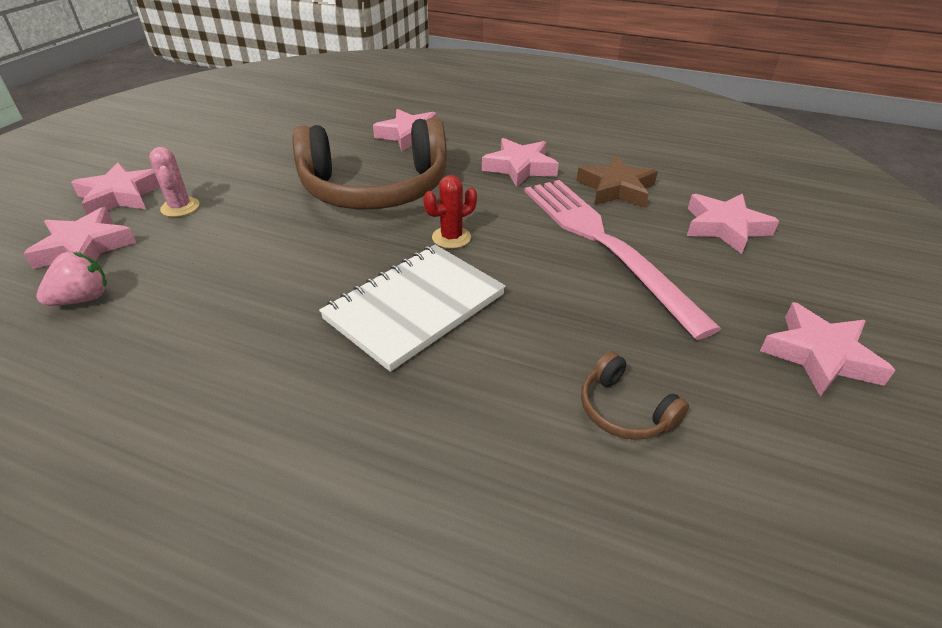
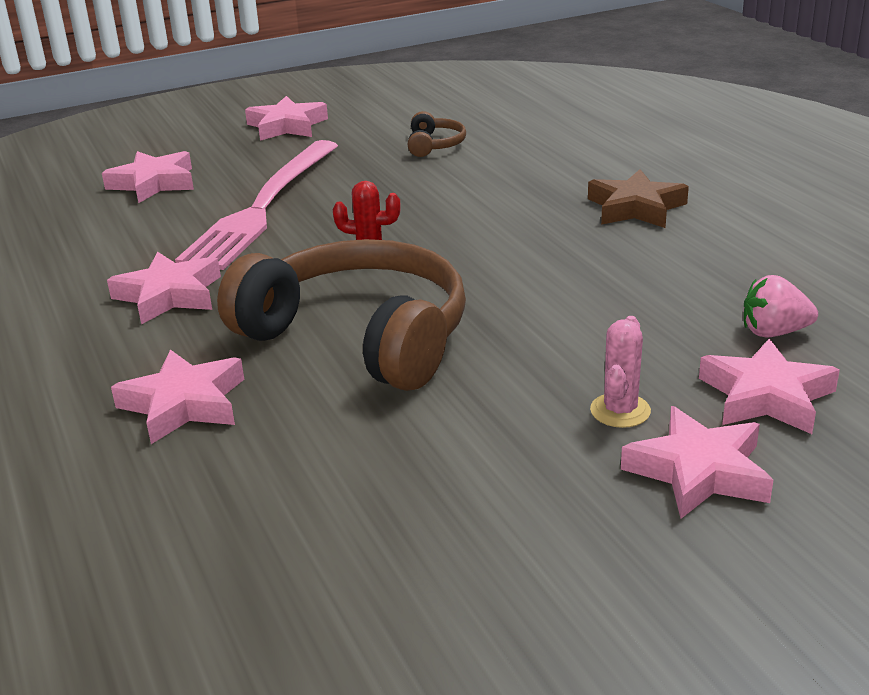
camera: 135 degrees left, 10 degrees down
white notebook [319,245,506,372] -> none
brown star [576,156,658,208] -> brown star moved to [588,169,689,228]

